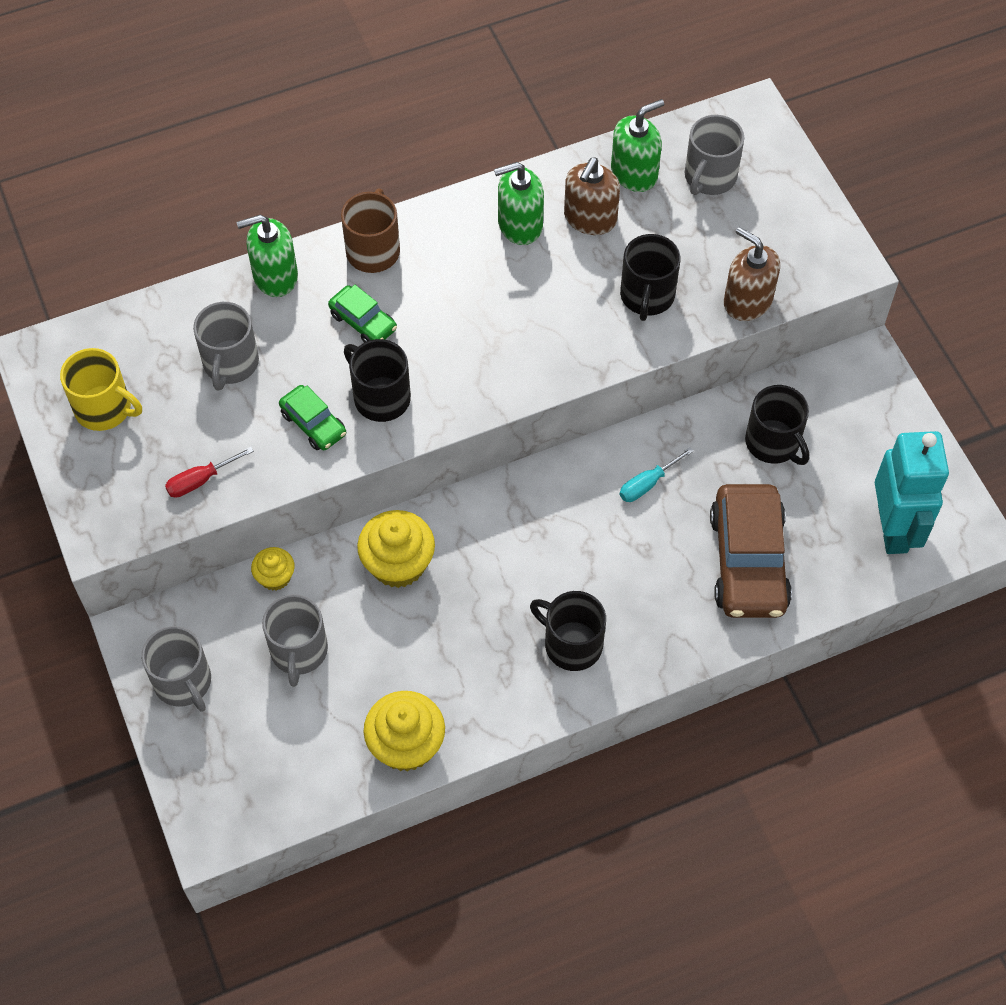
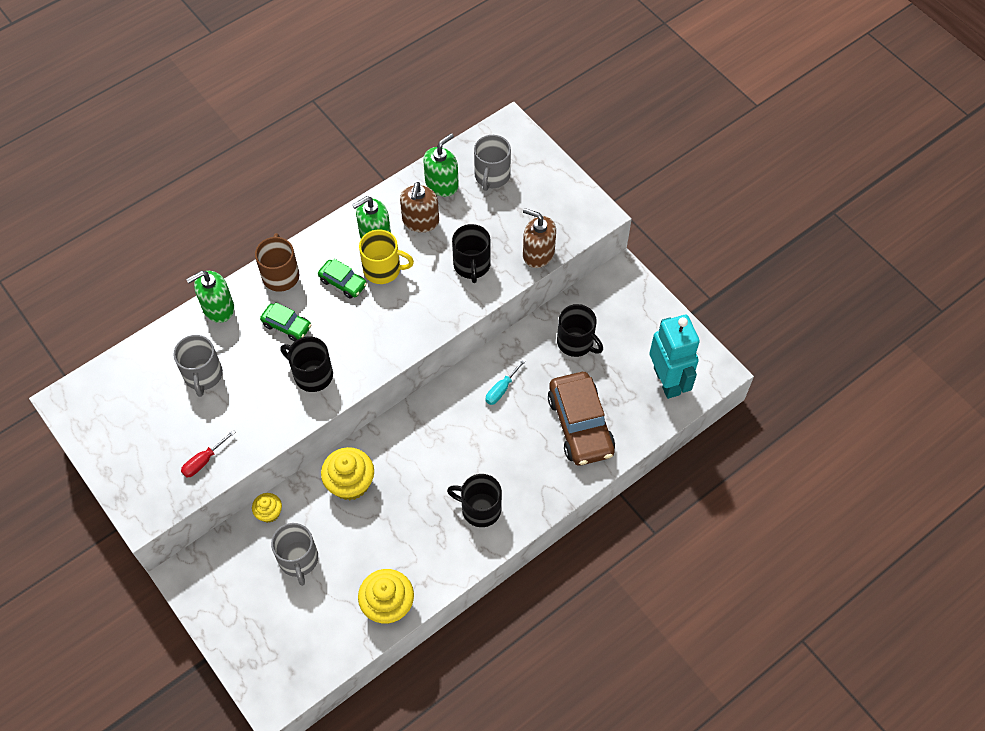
camera: 15 degrees left, 0 degrees up
yellow mug [60,348,142,431] -> yellow mug moved to [359,229,414,284]
grey mug [141,626,211,712] -> none
green car [279,385,346,450] -> green car moved to [318,259,367,299]

